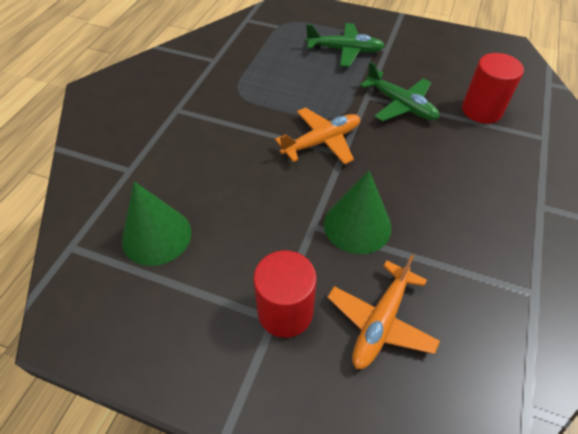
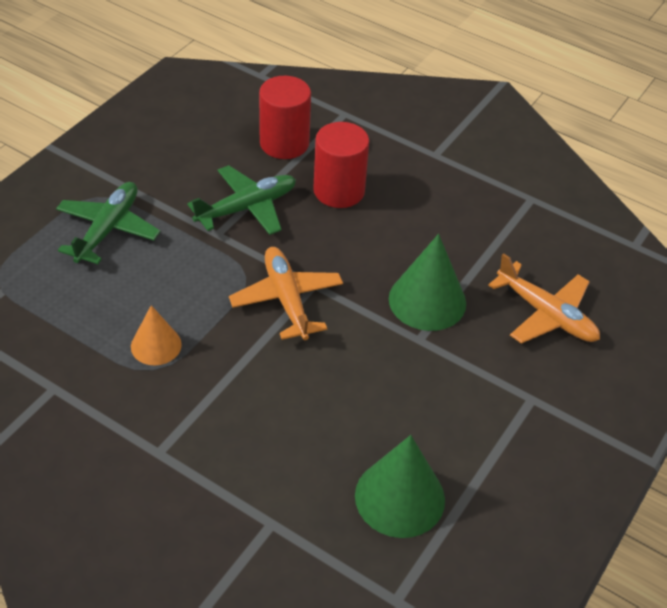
camera: 80 degrees left, 5 degrees down
red cylinder [253,250,317,338] -> red cylinder moved to [313,122,369,208]
none -> orange cone [131,305,182,365]

